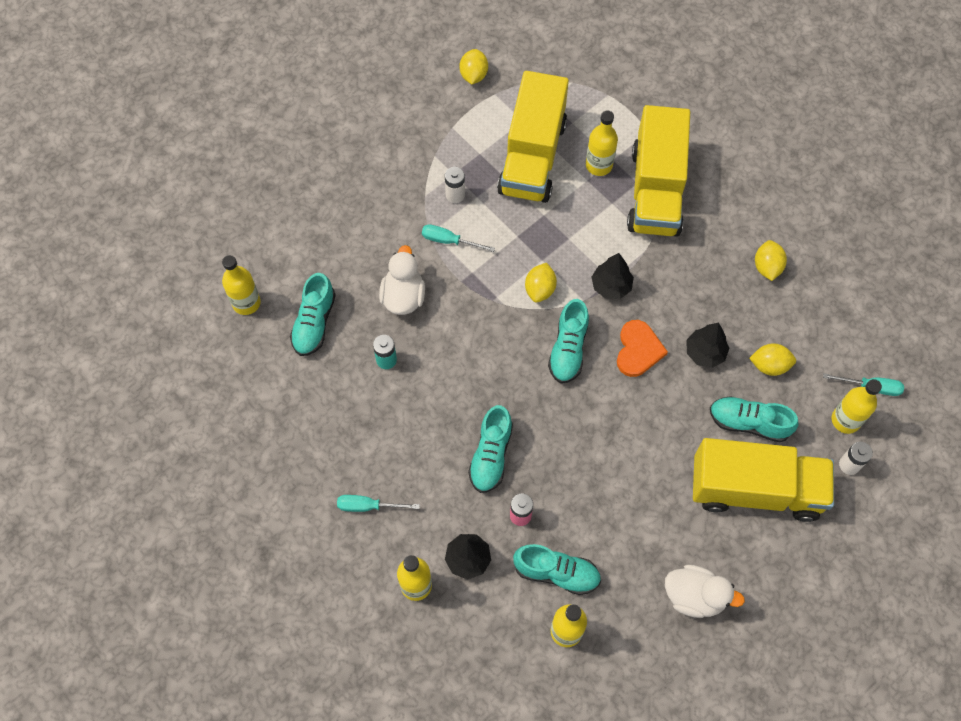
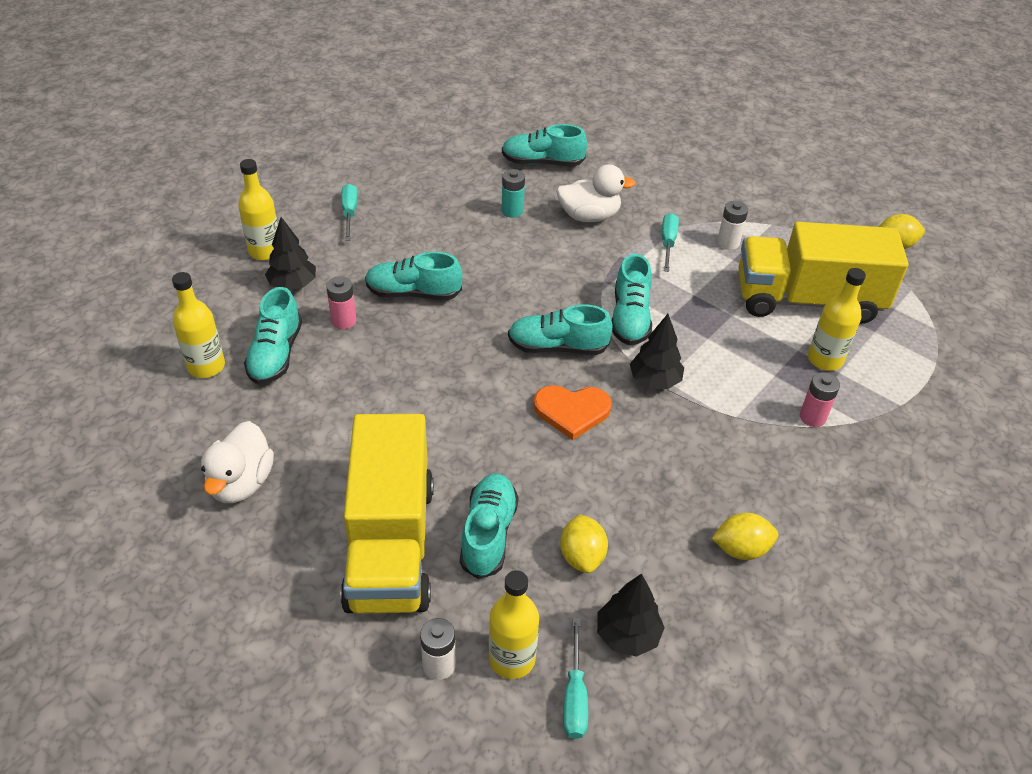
camera: 80 degrees right, 20 degrees down
yellow bottle [222,255,261,315] -> none
yellow lemon [525,263,557,303] -> turquoise shoe [612,254,652,345]
yellow truck [627,105,690,237] -> pink battery [800,372,840,427]
black tree [686,323,729,368] -> black tree moved to [597,574,665,657]

